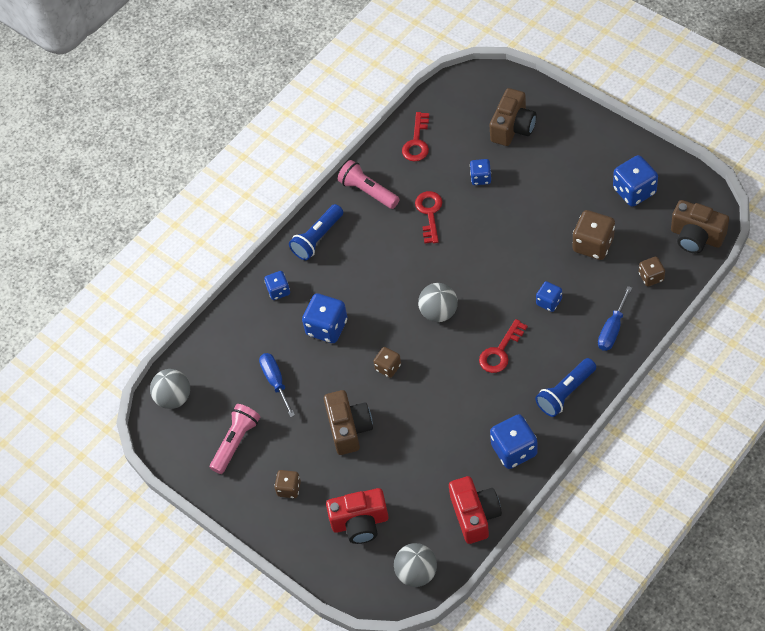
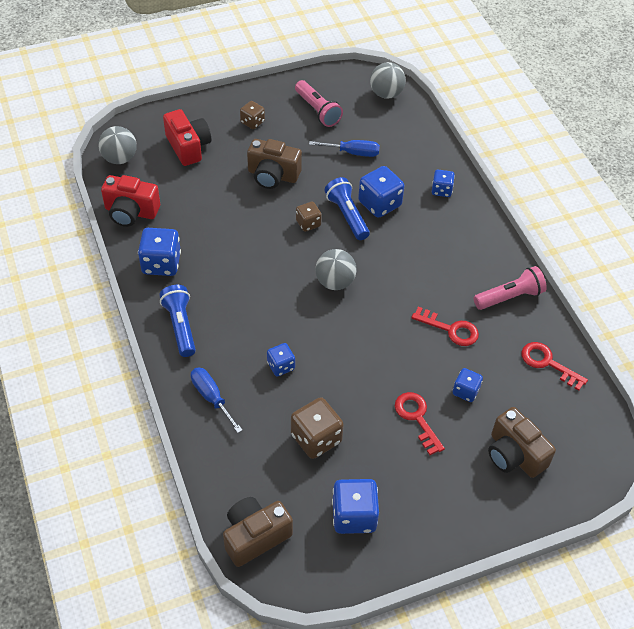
camera: 110 degrees right, 5 degrees down
blue flashlight [289,204,343,260] -> blue flashlight moved to [324,177,370,240]
red camera [326,488,389,544] -> red camera turned 135 degrees clockwise [163,109,211,166]
red key [479,319,528,373] -> red key moved to [395,392,445,455]
brown dice [639,257,665,287] -> none

